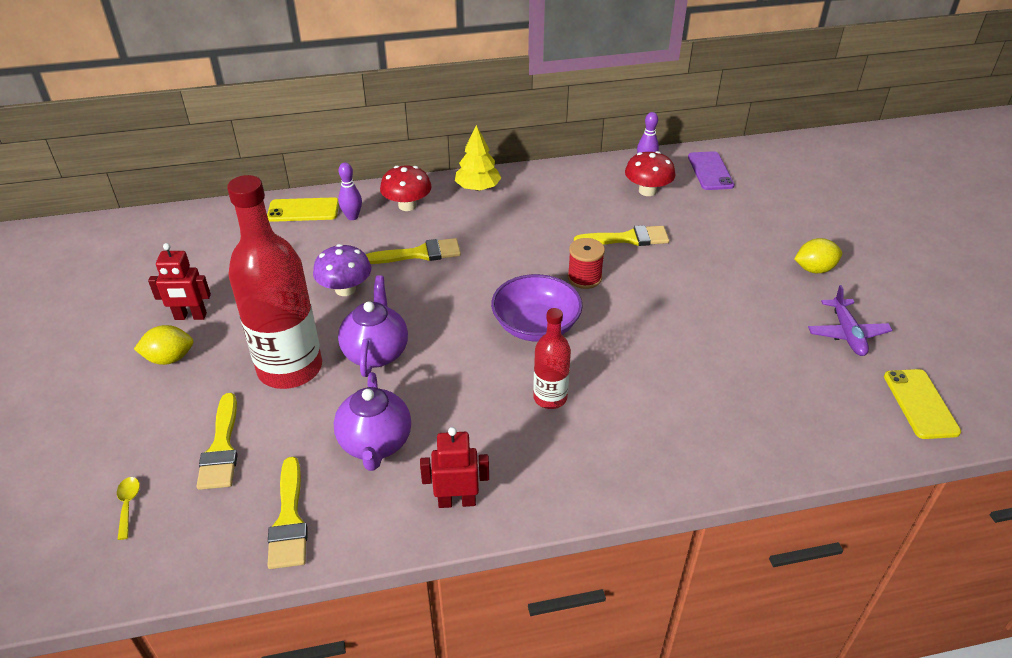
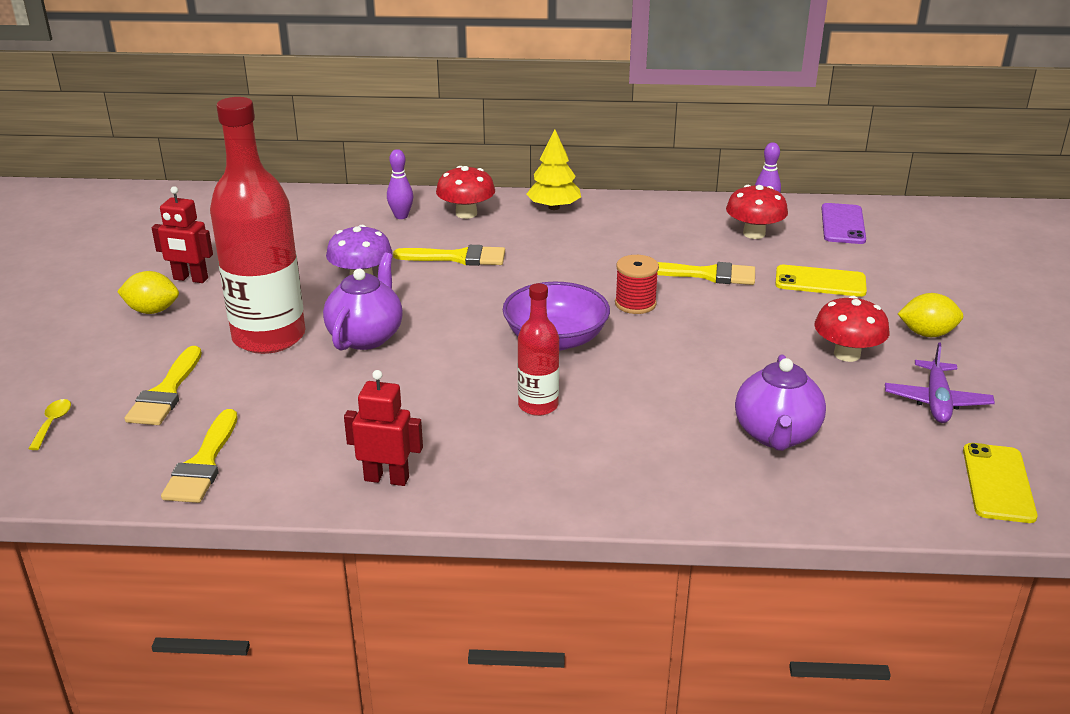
camera: 15 degrees right, 10 degrees down
yellow phone [267,197,339,222] -> yellow phone moved to [775,265,867,297]
purple teapot [334,372,411,471] -> purple teapot moved to [735,355,826,451]
none -> red mushroom [814,296,889,362]

